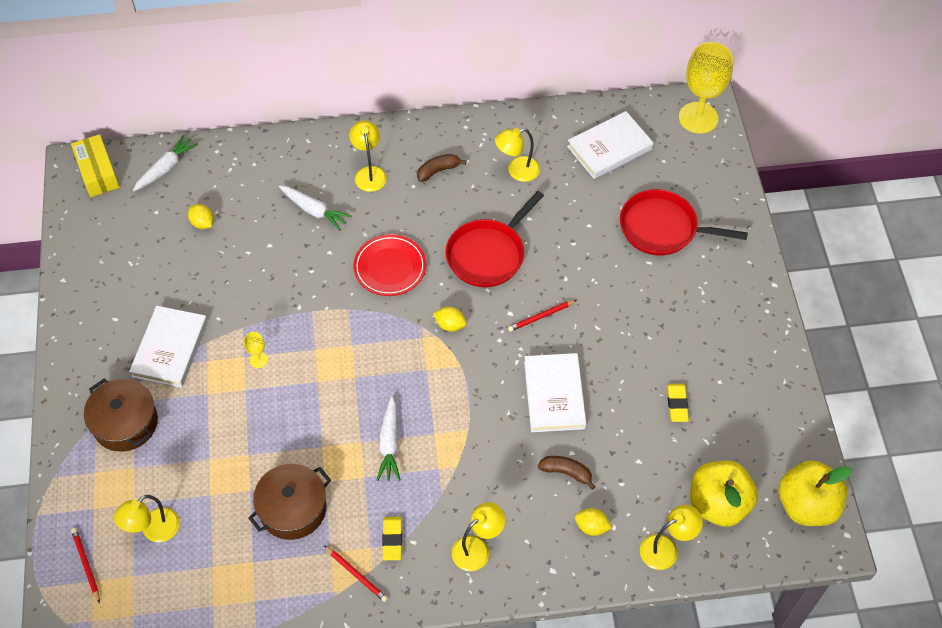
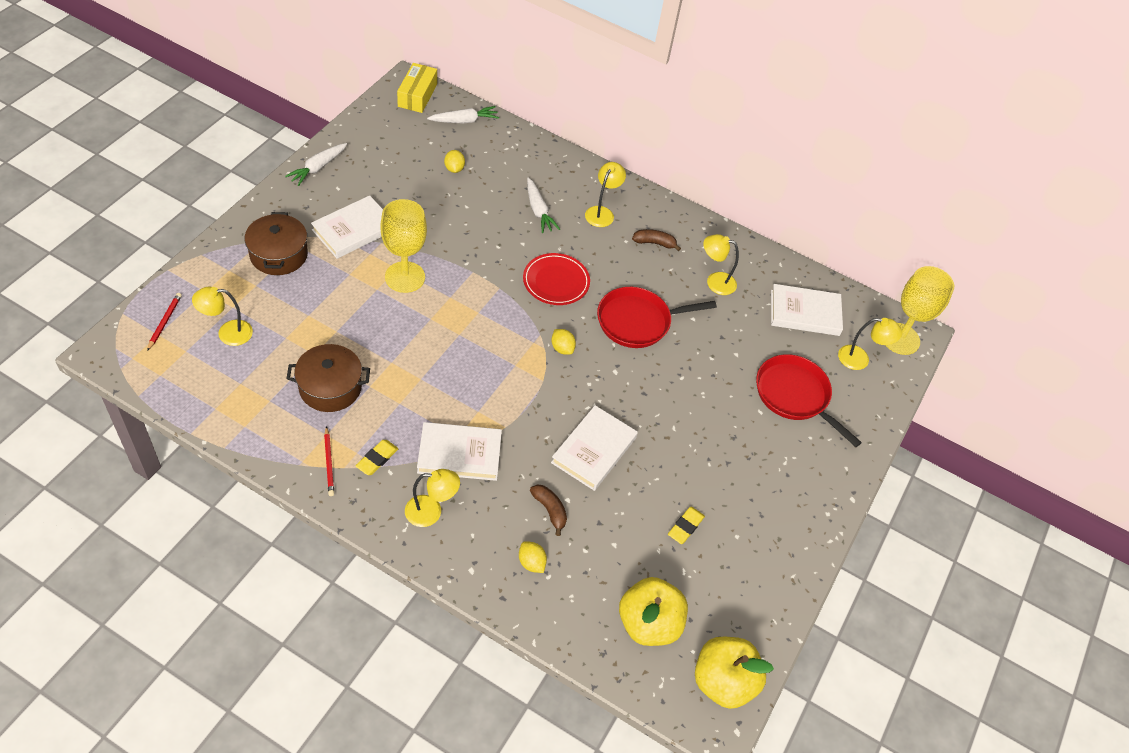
camera: 30 degrees right, 5 degrees down
yellow goblet [244,332,268,368] -> yellow goblet [380,199,427,293], size x2.44
white carrot [377,396,401,481] -> white carrot moved to [285,143,347,186]
red pencil [508,300,576,332] -> none
yellow lamp [640,505,703,570] -> yellow lamp moved to [838,318,902,370]
none -> white book [417,422,502,481]

